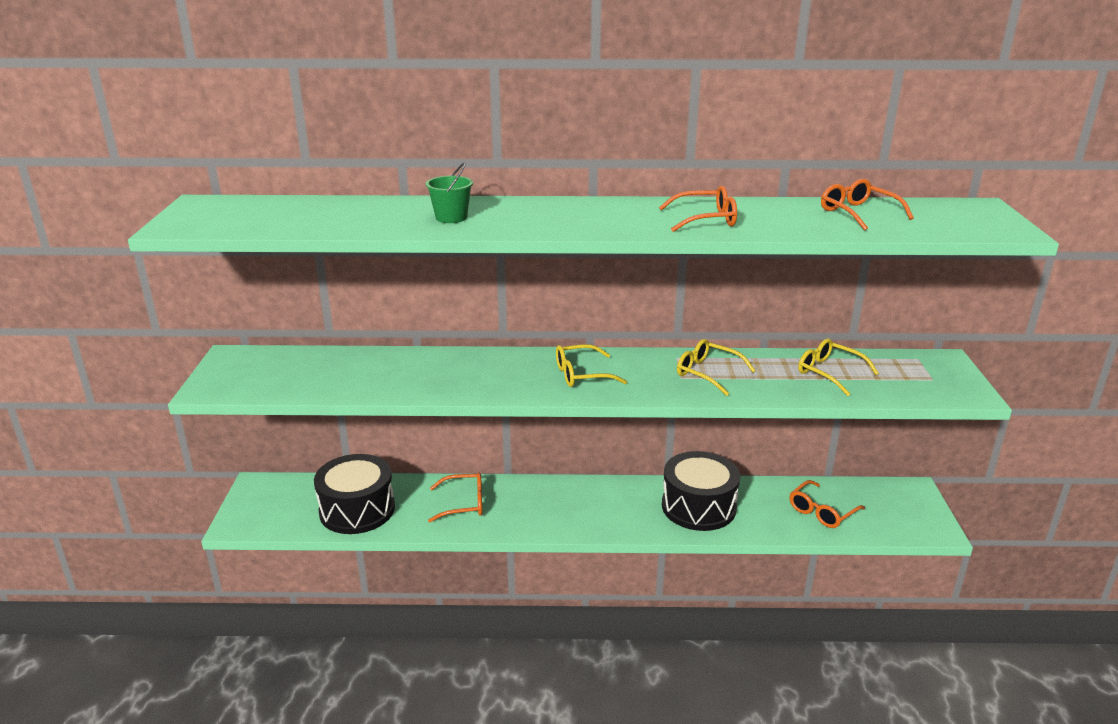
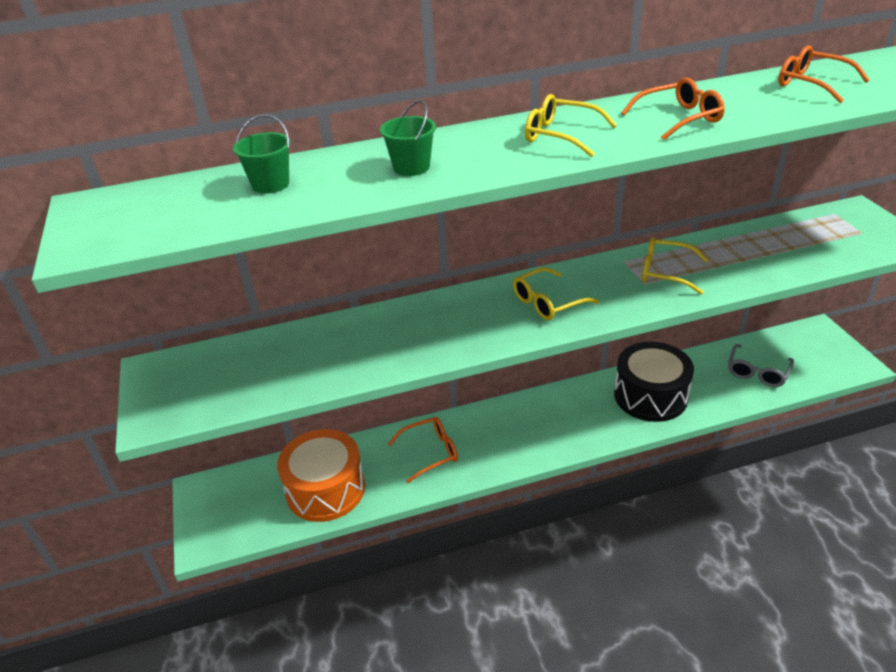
camera: 15 degrees left, 10 degrees up
black drum [314,454,395,534] -> orange drum [277,429,365,522]
orange glasses [789,480,865,528] -> grey glasses [728,344,794,387]
yellow glasses [798,339,879,396] -> yellow glasses moved to [525,94,617,157]
none -> green bucket [233,114,291,194]

